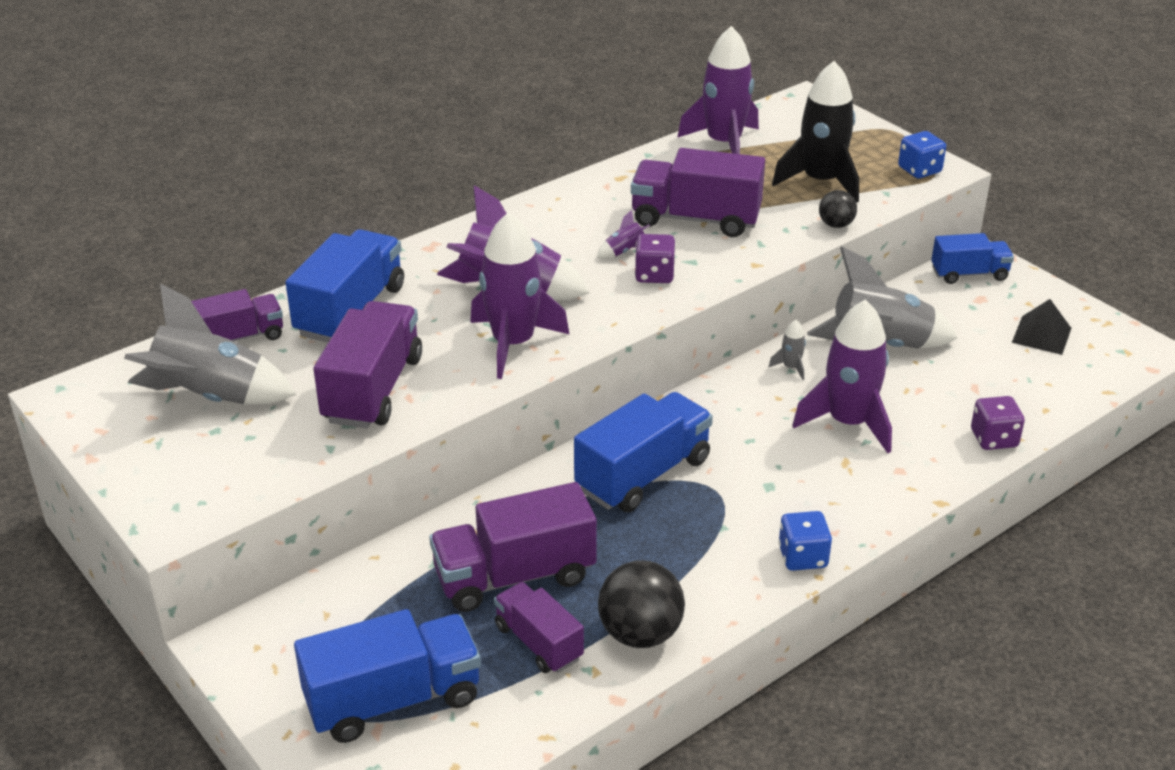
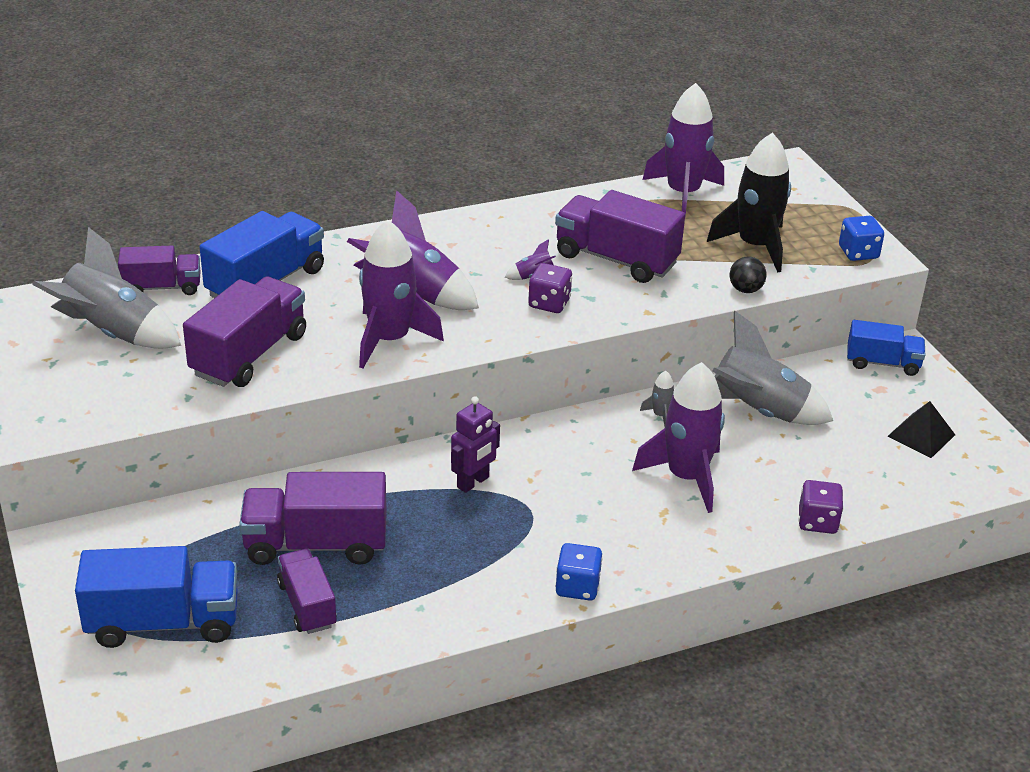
camera: 15 degrees right, 0 degrees up
blue truck [574,392,713,512] -> purple robot [451,396,500,493]
black ball [598,560,685,648] -> none

